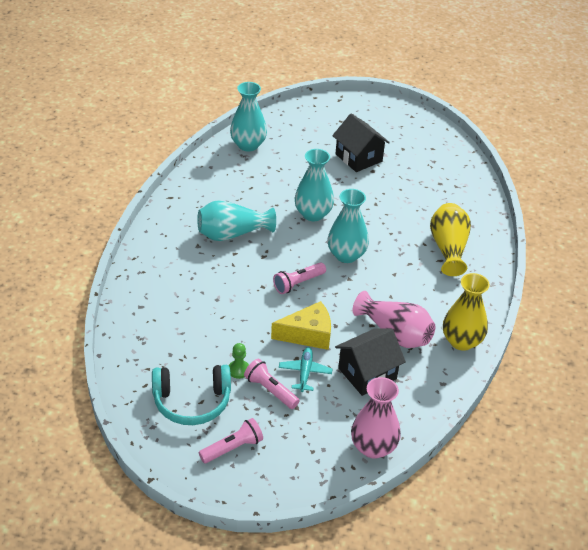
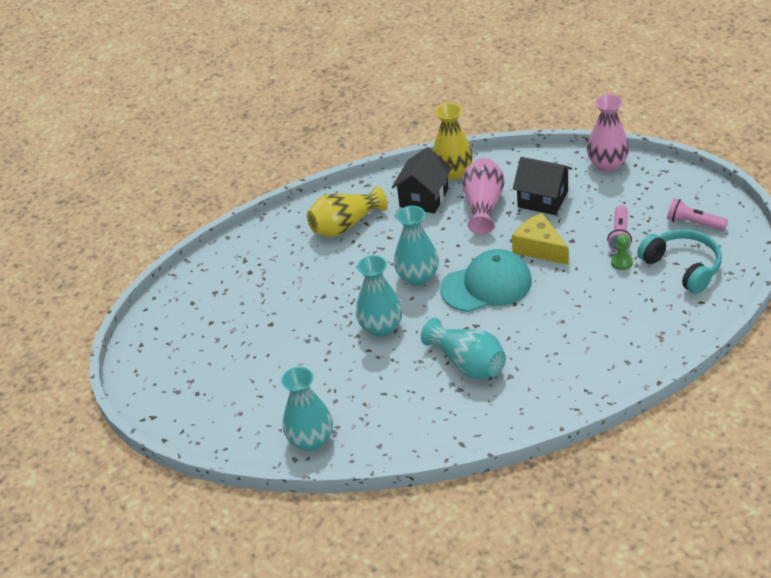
camera: 115 degrees left, 0 degrees up
pink flashlight [273,262,326,294] -> turquoise cap [440,249,532,312]
turquoise plane [279,347,332,392] -> none
black house [332,114,390,172] -> black house moved to [392,147,452,214]

